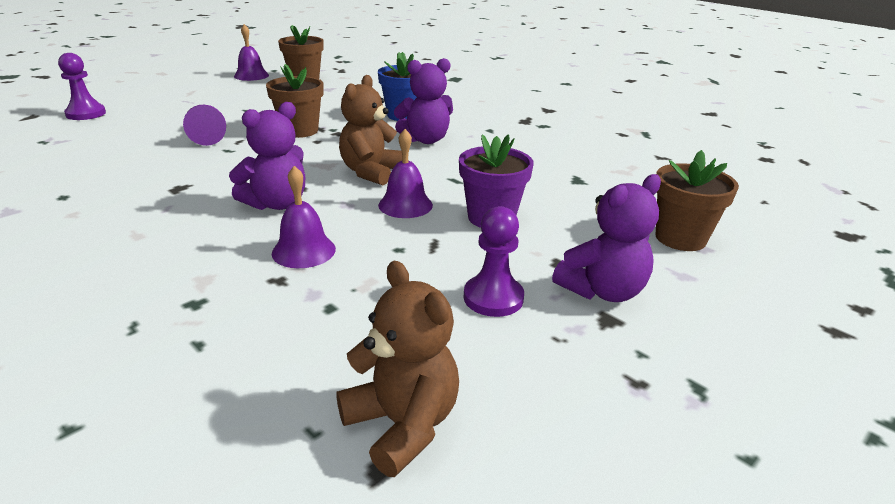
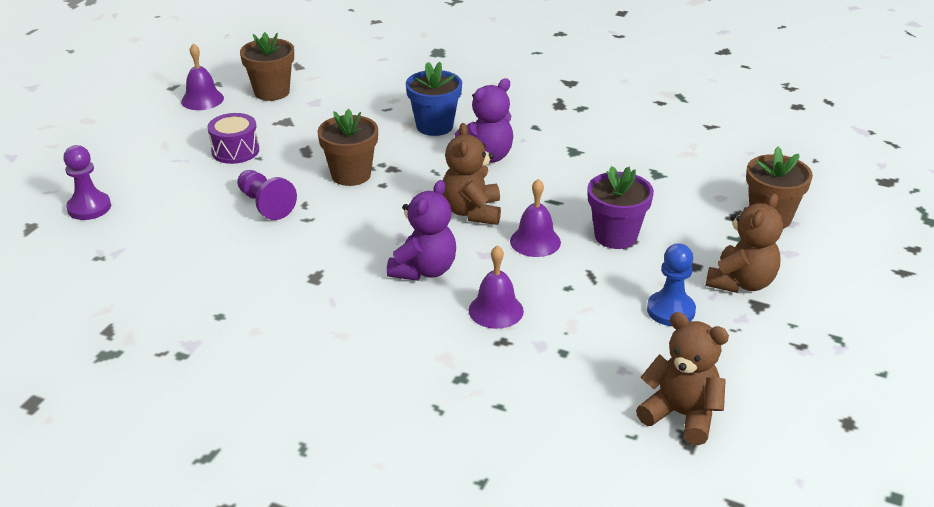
camera: 20 degrees left, 5 degrees up
purple pawn [464,206,524,317] -> blue pawn [647,243,696,326]
purple teddy bear [552,174,661,302] -> brown teddy bear [705,193,783,293]
none -> purple drum [208,113,259,164]

